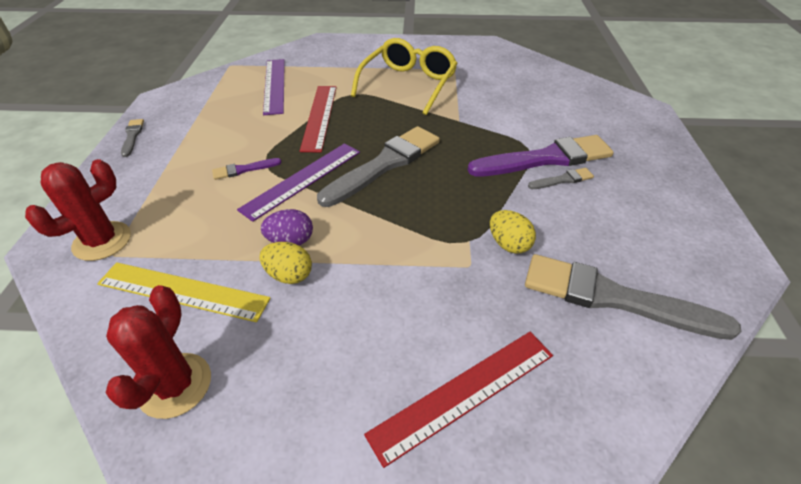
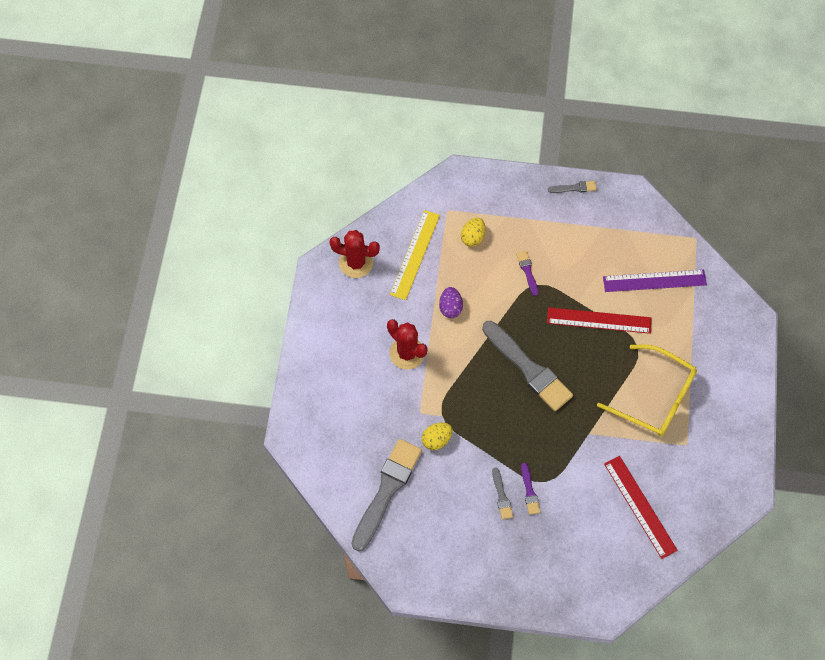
camera: 95 degrees right, 20 degrees up
red cactus [25,159,131,261] -> red cactus moved to [387,319,428,370]
purple ruler [237,143,360,222] -> none
yellow egg [260,242,312,284] -> yellow egg moved to [461,218,486,247]
red ruler [364,332,553,468] -> red ruler moved to [604,456,678,559]
purple brush [467,135,614,176] -> purple brush [521,463,540,515], size x0.44

